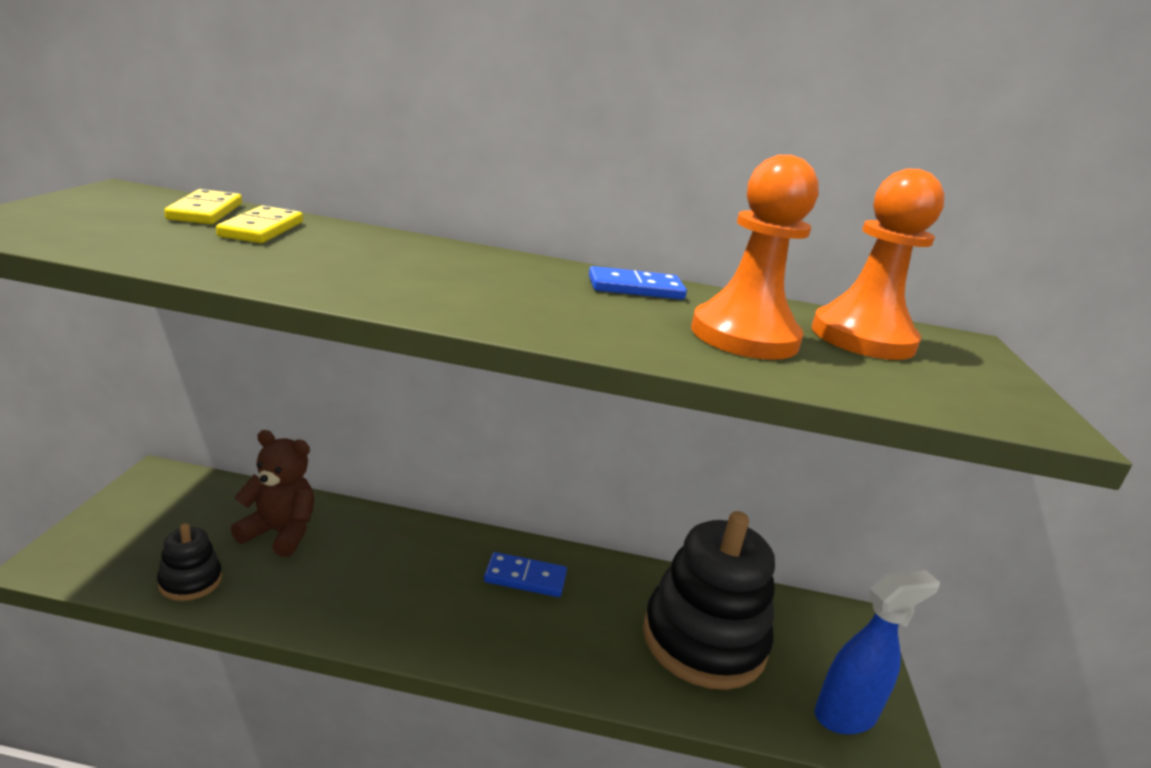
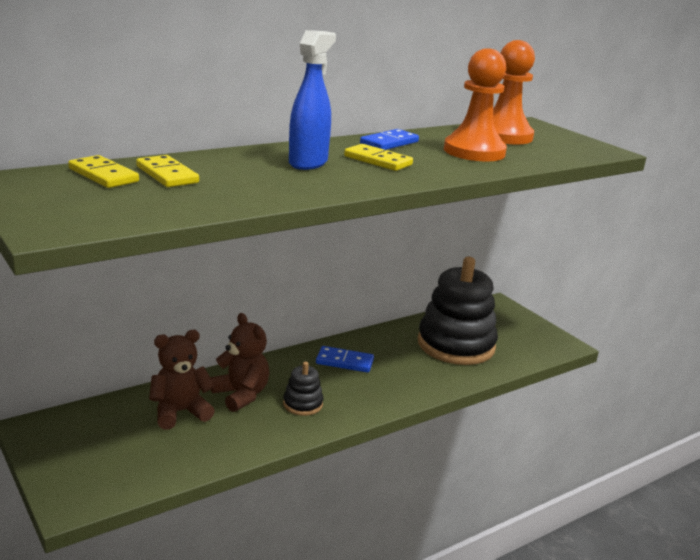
camera: 40 degrees left, 0 degrees up
black stacking toy [157,523,222,601] -> black stacking toy moved to [283,362,323,416]
blue domino [484,552,567,597] -> blue domino turned 45 degrees clockwise [316,346,374,373]
blue spray bottle [815,570,940,735] -> blue spray bottle moved to [289,30,336,170]
none -> brown teddy bear [210,313,269,412]
none -> yellow domino [344,144,413,171]

